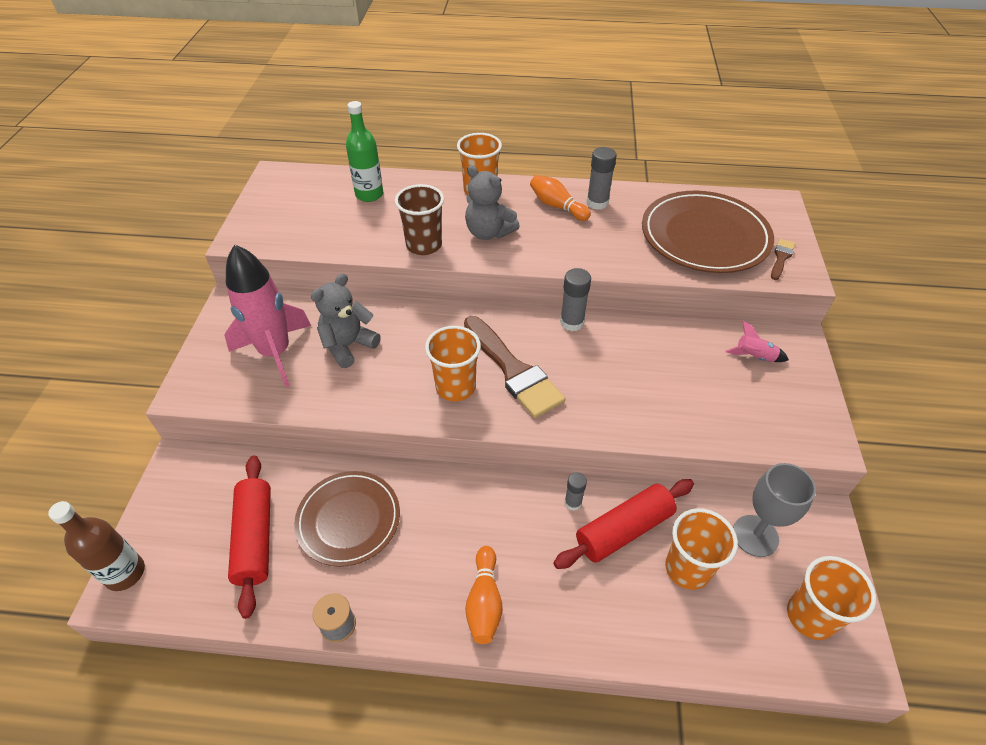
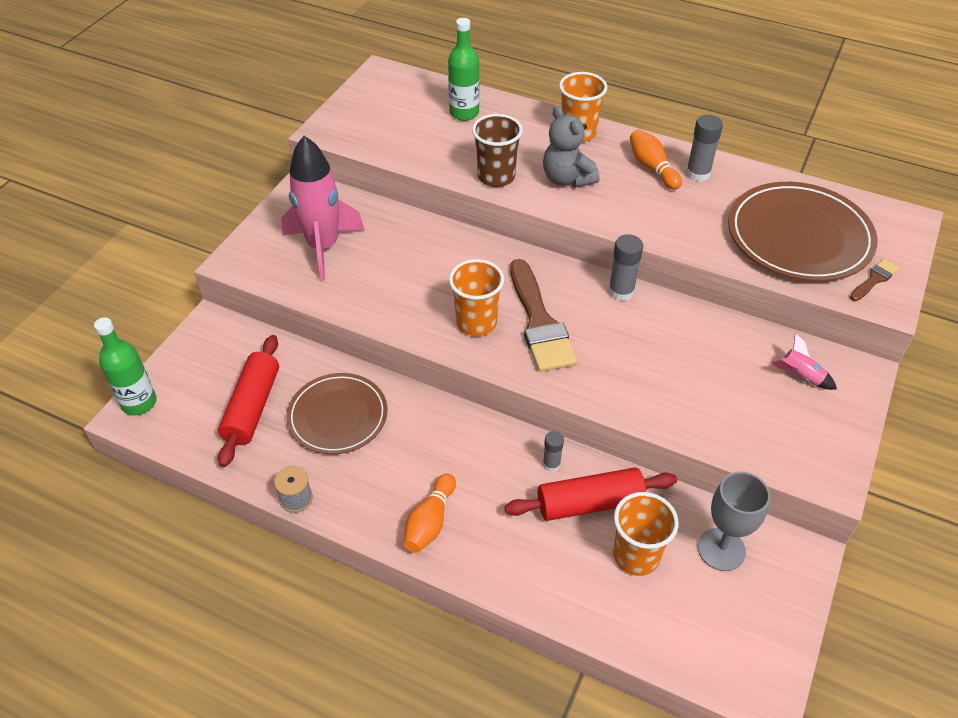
camera: 20 degrees right, 0 degrees up
brown bottle [48,501,145,591] -> green bottle [94,317,157,415]
grey teddy bear [311,273,381,368] -> none
orange cup [787,556,876,640] -> none

